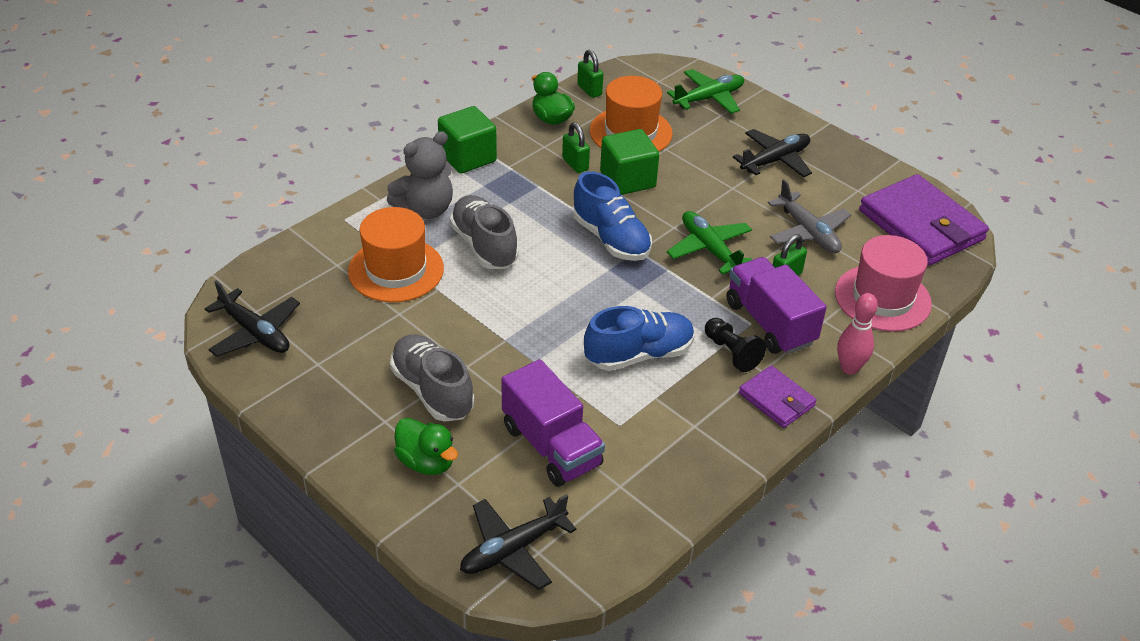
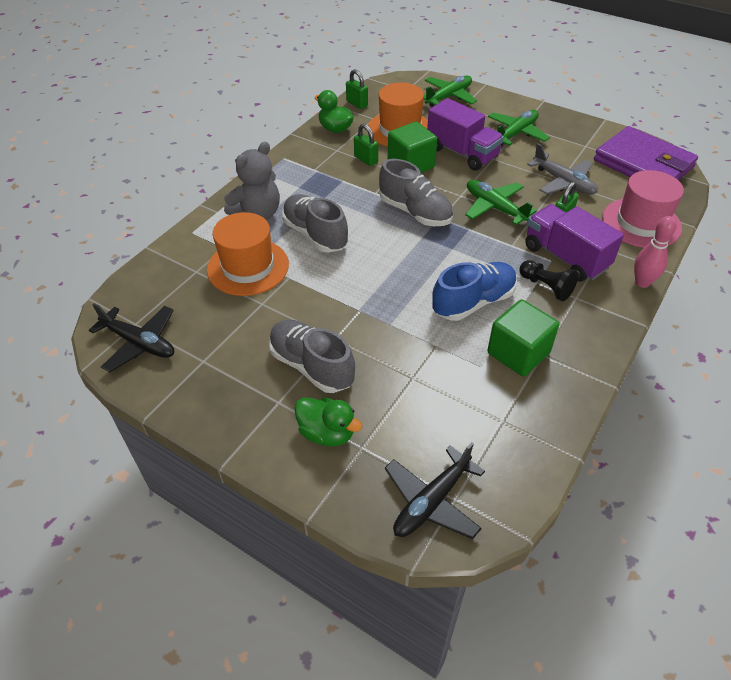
camera: 10 degrees left, 5 degrees up
green cube [438,106,497,173] -> green cube moved to [487,300,559,376]
purple truck [501,359,605,487] -> purple truck moved to [427,98,504,171]
blue shoe [573,171,652,261] -> grey shoe [379,159,453,226]
black plane [733,129,812,177] -> green plane [488,110,550,146]
purple wallet [739,365,817,428] -> none

